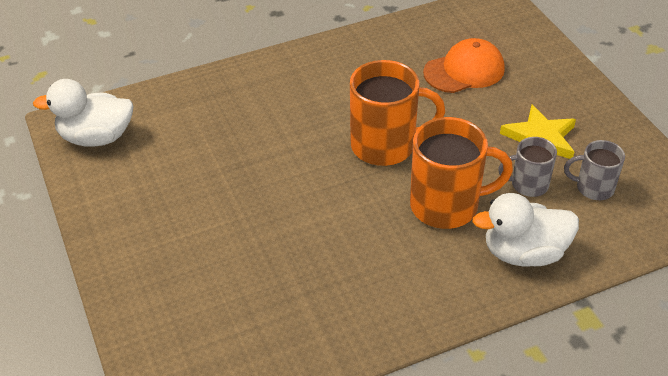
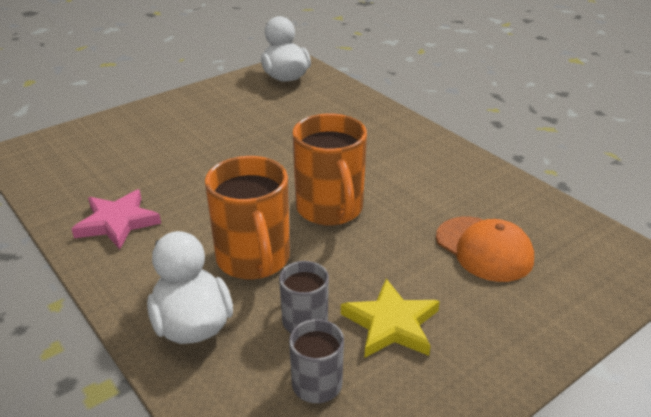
camera: 75 degrees right, 10 degrees down
none -> pink star [72,190,161,249]

